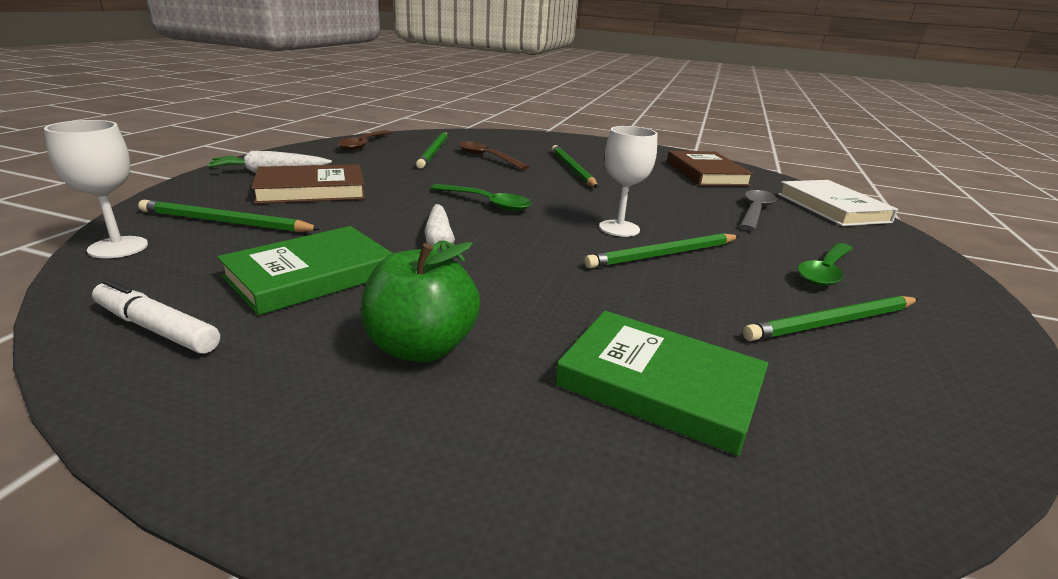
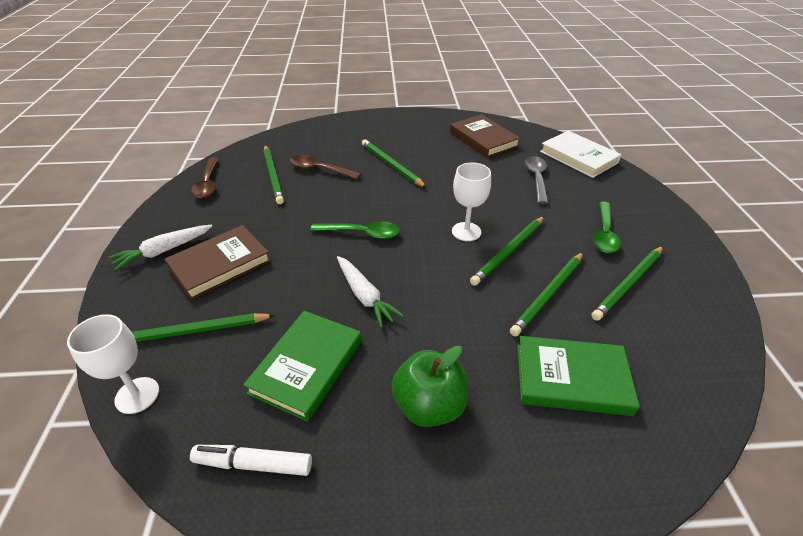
camera: 20 degrees left, 15 degrees up
none -> green pencil [510,252,583,336]

